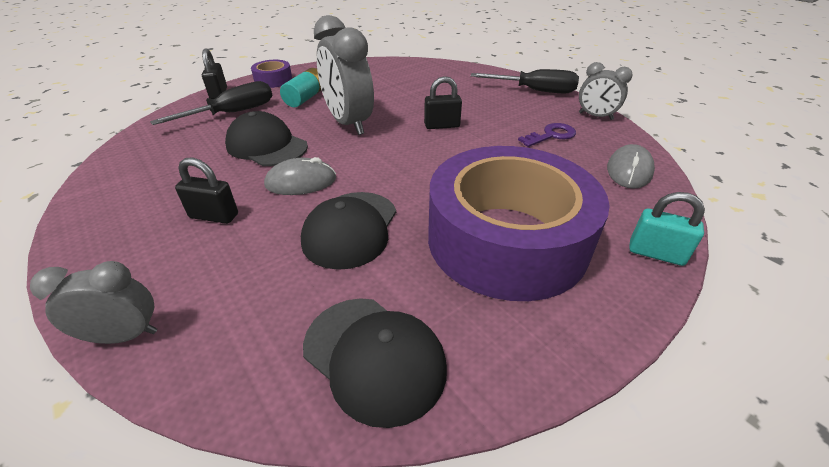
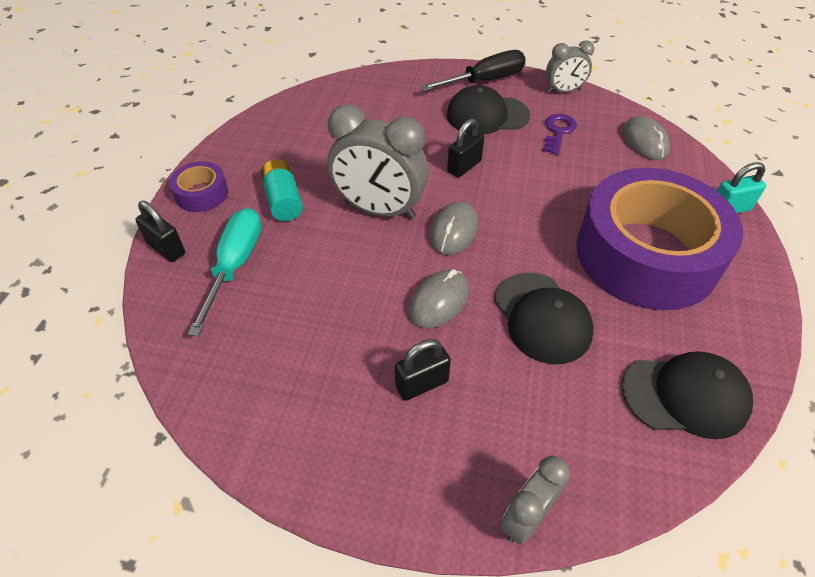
camera: 40 degrees left, 10 degrees up
black screwdriver [150,81,273,125] -> turquoise screwdriver [188,208,261,336]
black cap [225,111,308,166] -> black cap moved to [447,85,530,134]
none -> grey mouse [430,202,478,255]

